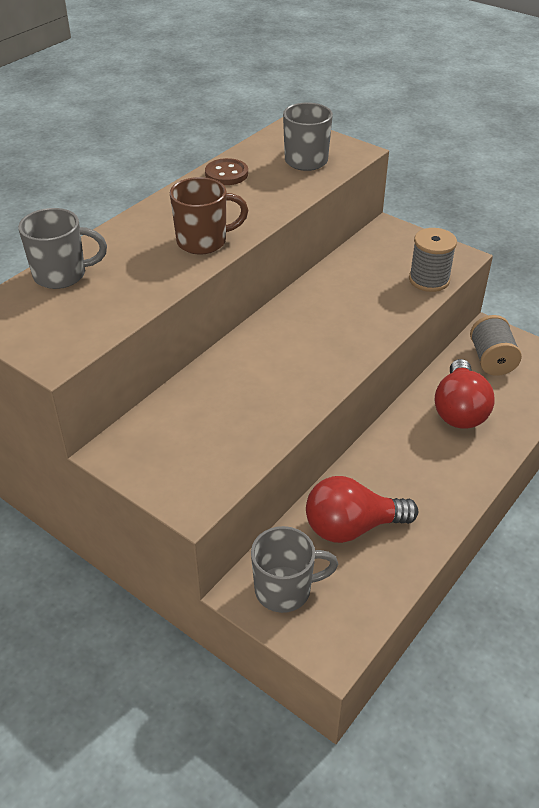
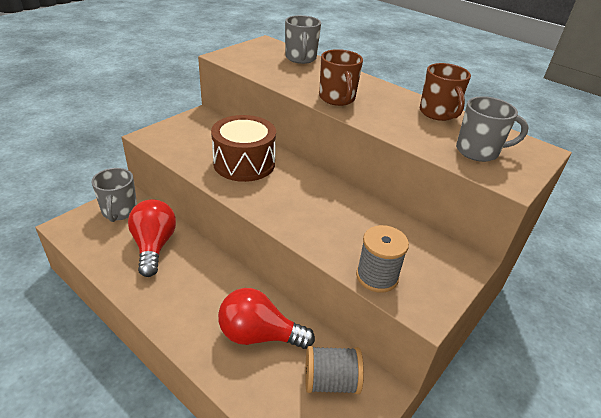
camera: 90 degrees right, 5 degrees down
brown button [205,158,248,185] -> brown mug [420,63,471,121]
none -> brown drum [211,115,276,182]

